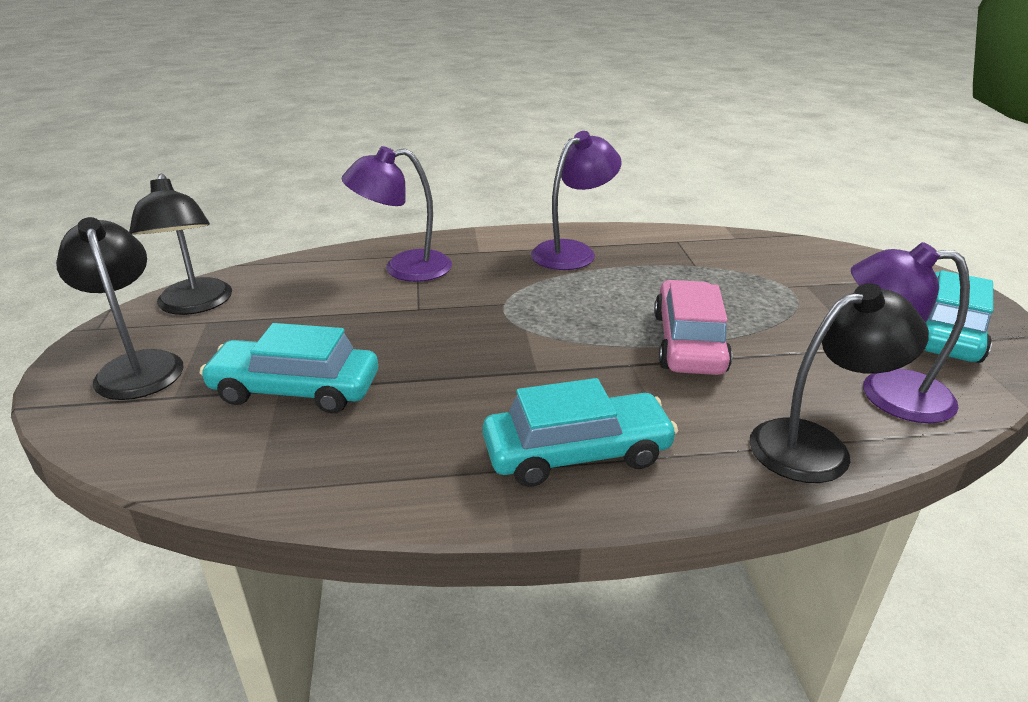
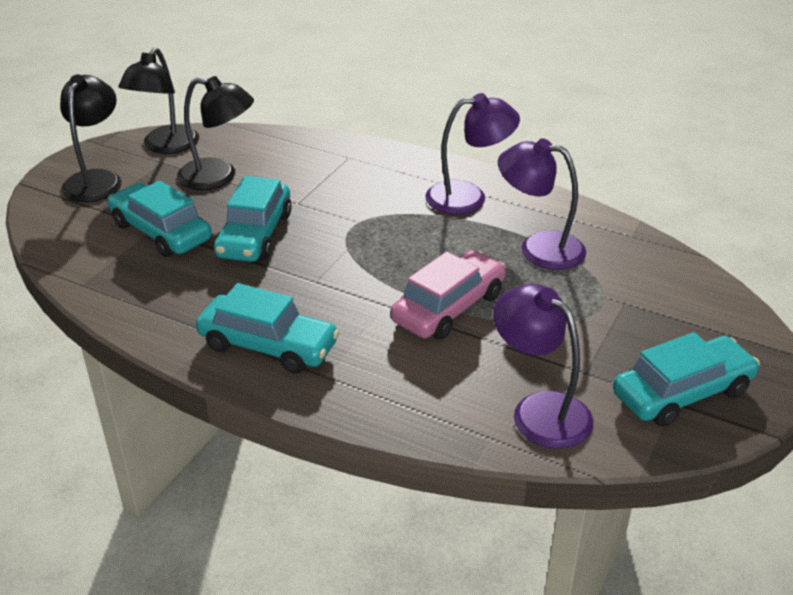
camera: 35 degrees right, 5 degrees up
purple lamp [342,146,452,282] -> purple lamp moved to [498,138,586,270]
black lamp [750,283,929,483] -> black lamp moved to [177,76,254,190]
none -> turquoise car [214,176,292,262]

